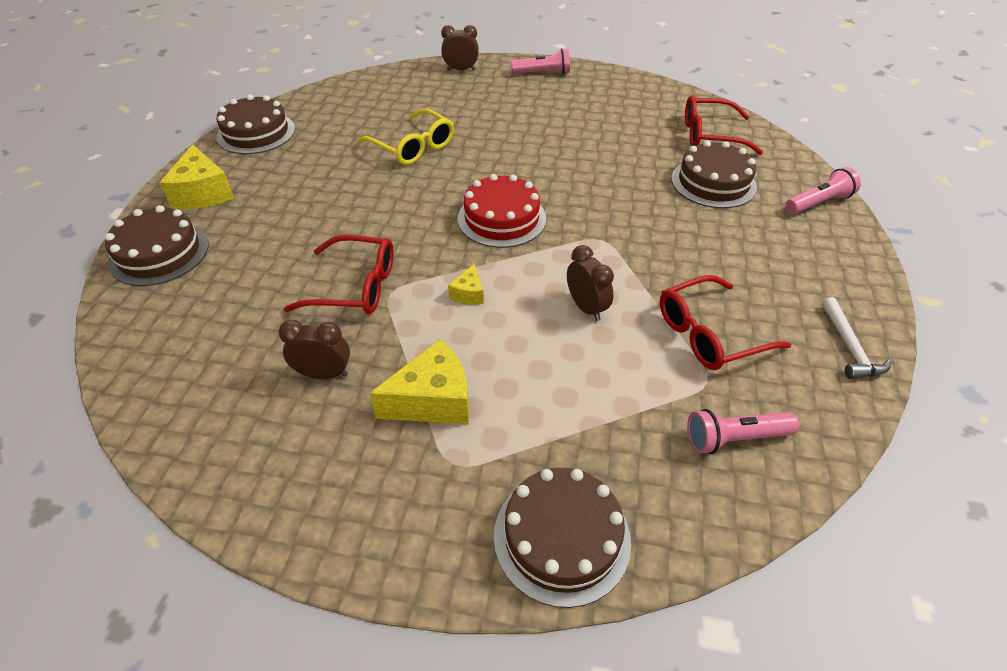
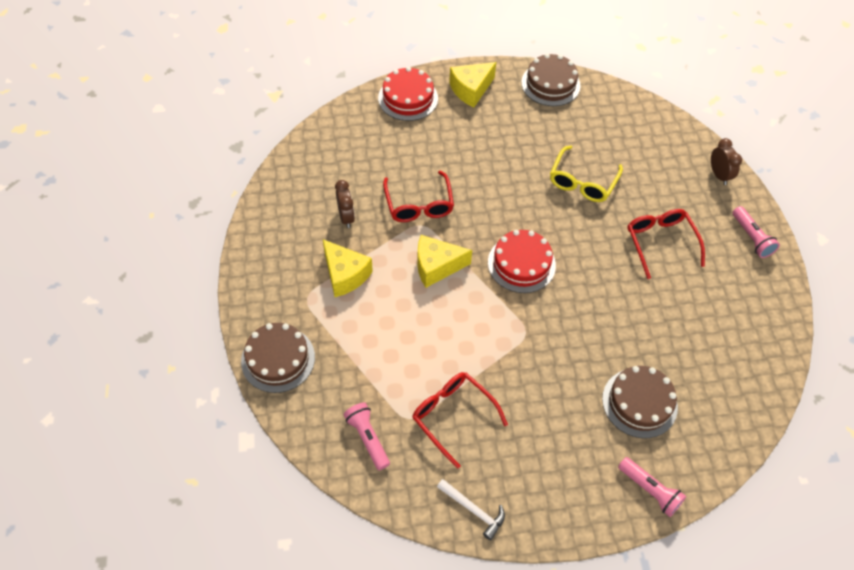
camera: 70 degrees right, 10 degrees up
brown cake [105,205,209,286] -> red cake [378,67,438,121]
yellow cheese [448,264,484,304] -> yellow cheese [417,235,472,288], size x1.97
brown clock [567,245,614,321] -> none
red glasses [685,95,763,155] -> red glasses moved to [627,209,705,279]
white hammer [822,297,892,379] -> white hammer turned 120 degrees counterclockwise [437,479,505,540]

